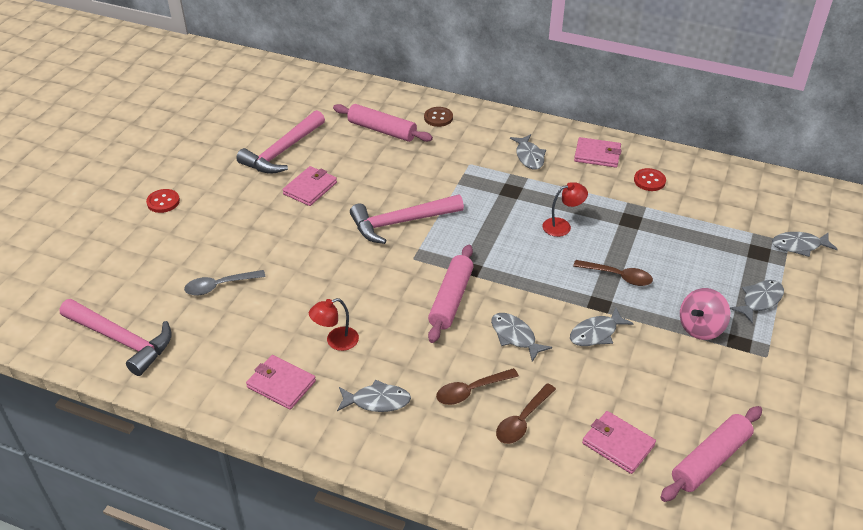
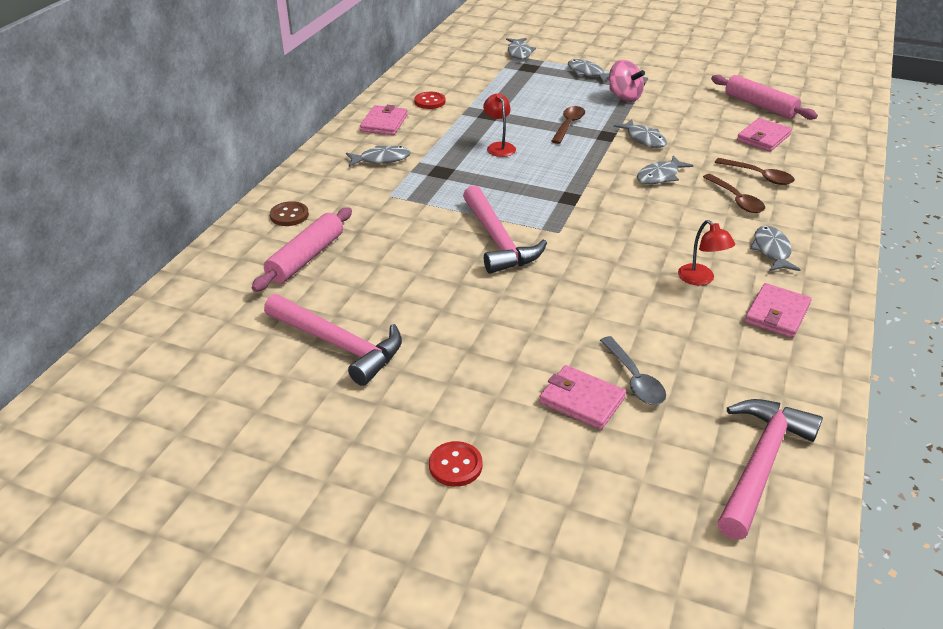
camera: 90 degrees left, 5 degrees down
pink wallet [282,166,337,206] -> pink wallet moved to [539,365,626,430]
pink rolling pin [428,245,474,343] -> none

